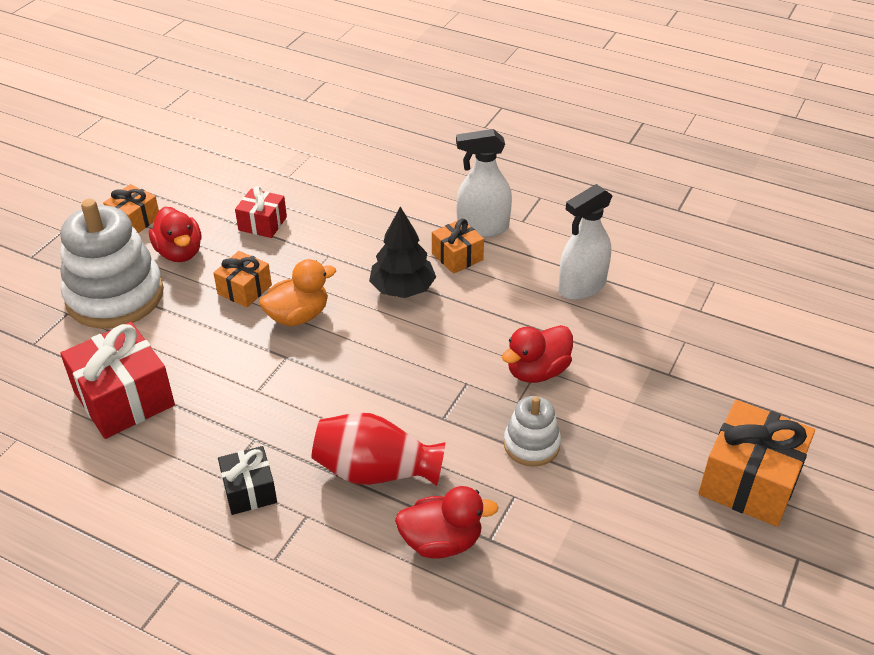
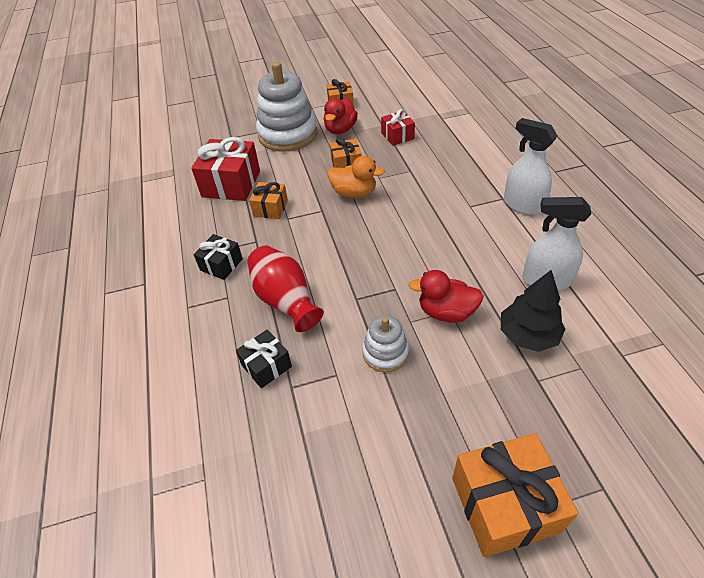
camera: 50 degrees right, 5 degrees up
black tree [369,207,436,298] -> black tree moved to [501,270,565,352]
red duck [395,486,499,559] -> black gift [236,330,292,388]
orange gift [432,219,484,274] -> orange gift moved to [249,182,288,219]

